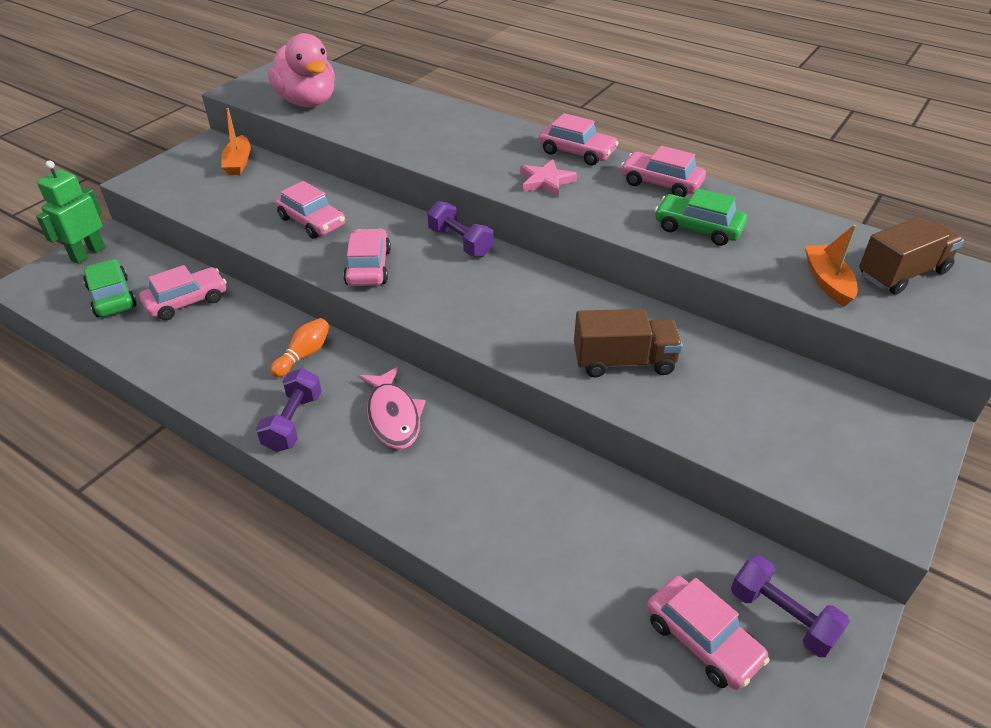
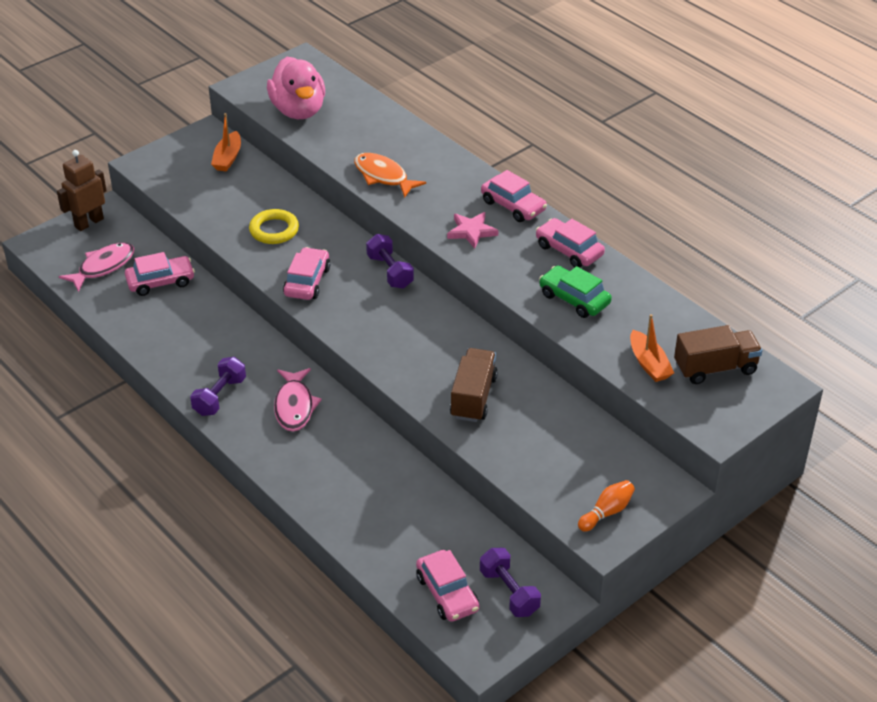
camera: 15 degrees right, 0 degrees up
green robot [36,160,105,264] -> brown robot [57,150,107,231]
green car [83,259,137,317] -> pink fish [59,243,134,292]
orange bowling pin [270,318,330,377] -> orange bowling pin moved to [578,480,635,532]
pink car [275,181,345,238] -> yellow ring [249,209,299,244]
brown truck [574,309,683,377] -> brown truck turned 90 degrees counterclockwise [450,348,498,422]
orange boat [805,225,858,307] -> orange boat turned 150 degrees clockwise [630,314,674,382]
none -> orange fish [354,153,426,198]

